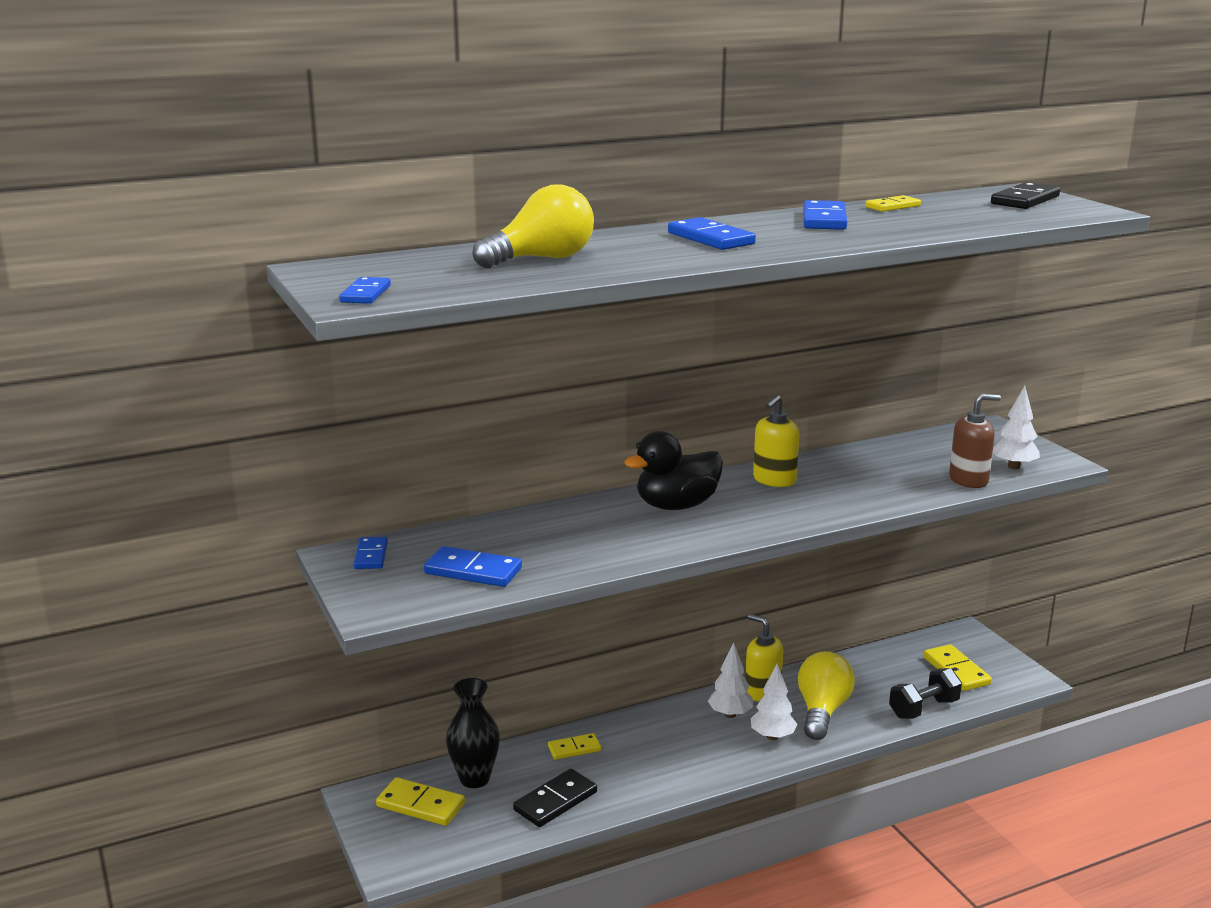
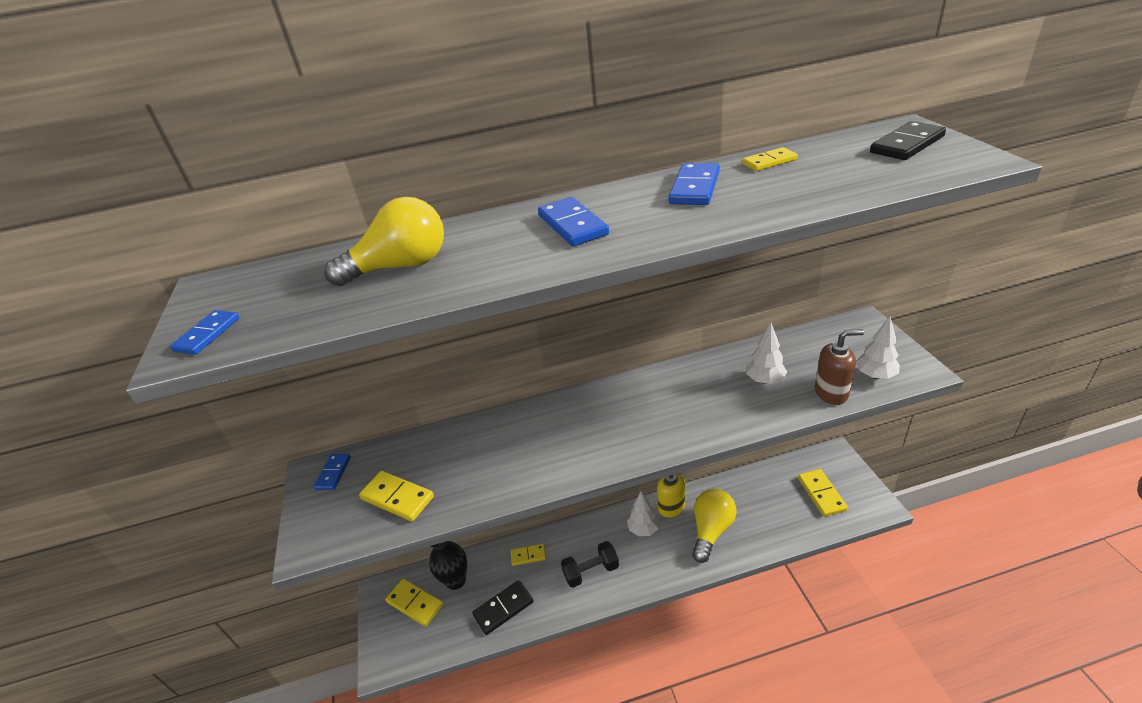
camera: 15 degrees right, 15 degrees up
blue domino [424,546,522,587] -> yellow domino [359,471,434,521]
black duck [624,431,723,510] -> none
white tree [751,663,798,740] -> white tree moved to [746,323,787,384]
yellow soap dispenser [753,395,799,487] -> none
black dumbbell [889,668,962,719] -> black dumbbell moved to [561,541,619,588]

